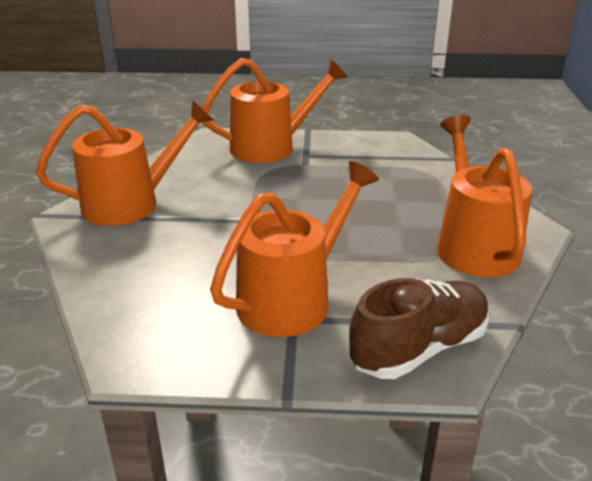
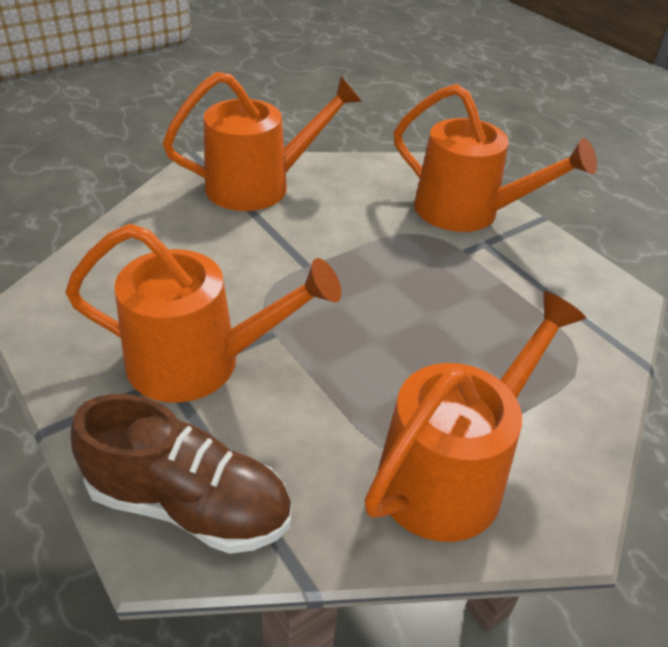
camera: 50 degrees right, 10 degrees up
orange watering can [36,100,214,226] -> orange watering can turned 45 degrees counterclockwise [163,72,362,211]

